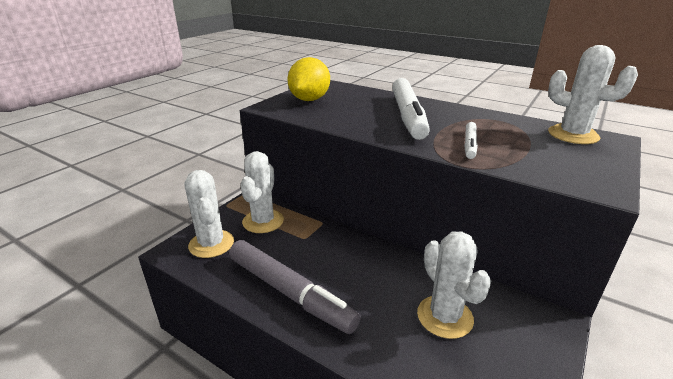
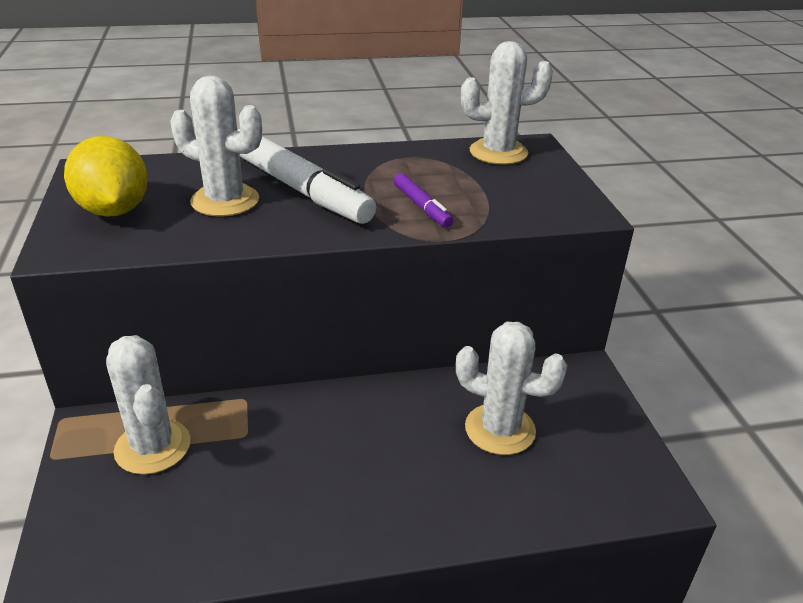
camera: 45 degrees left, 5 degrees up
white cactus [185,170,234,258] -> white cactus moved to [171,76,262,217]
grey marker [229,240,361,334] -> none
white marker [464,122,478,159] -> purple marker [394,173,453,228]

